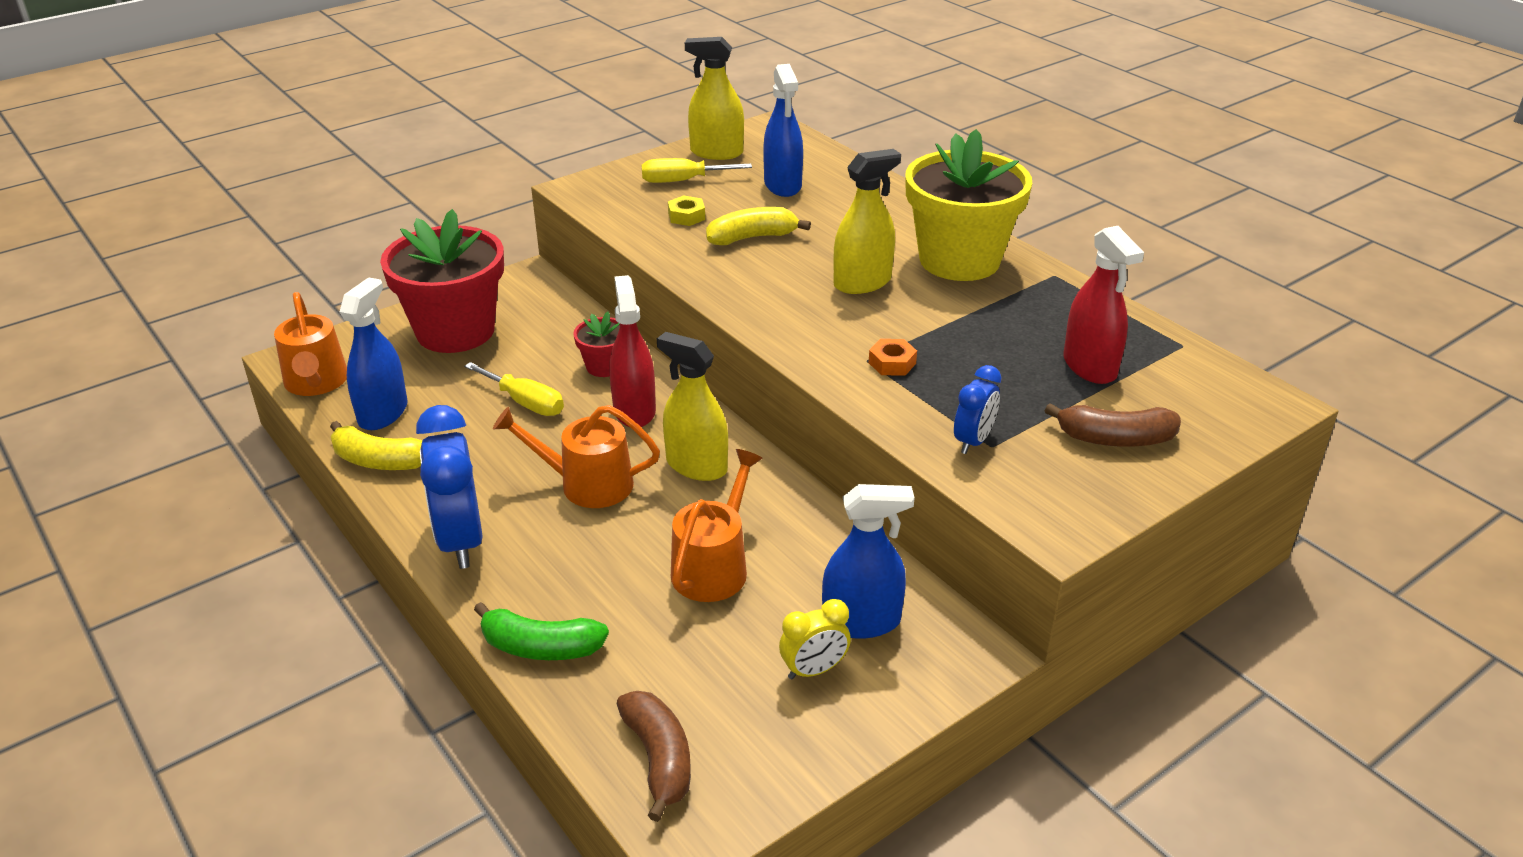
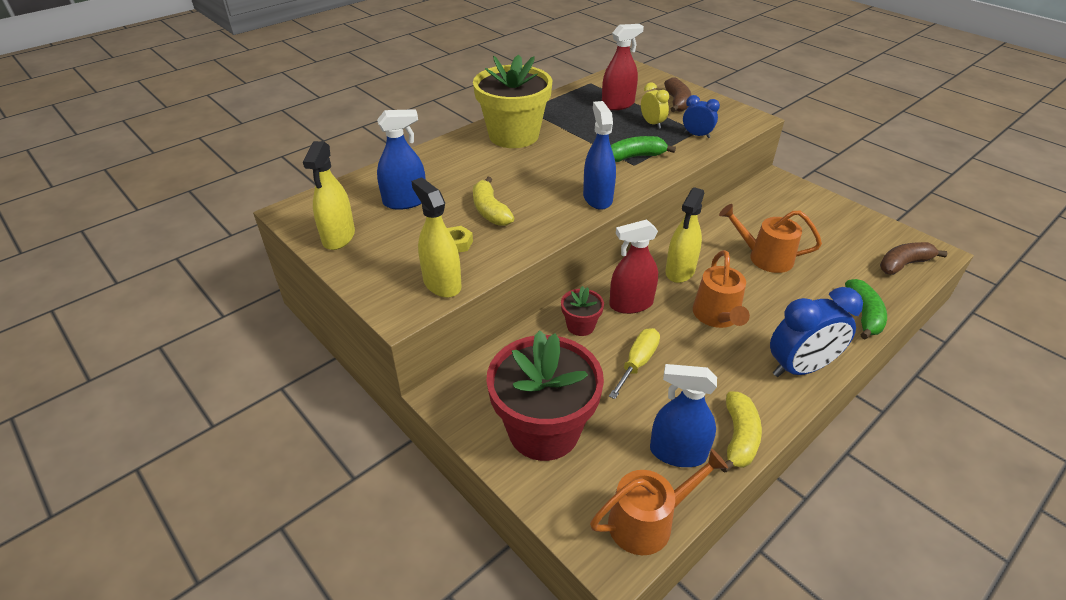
camera: 95 degrees left, 5 degrees up
yellow screwdriver [642,158,752,183] -> none
yellow clock [779,599,851,680] -> yellow clock moved to [641,82,669,129]
blue spray bottle [822,484,915,639] -> blue spray bottle moved to [583,101,616,210]
yellow spray bottle [833,149,901,294] -> yellow spray bottle moved to [411,177,462,298]
orange nut [869,339,917,376] -> green banana [611,136,676,162]

